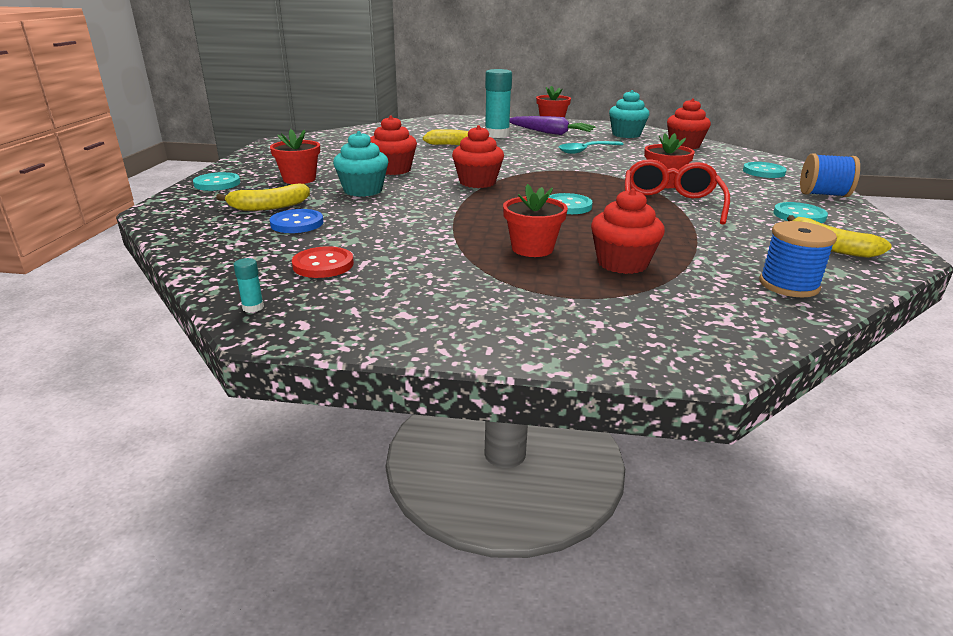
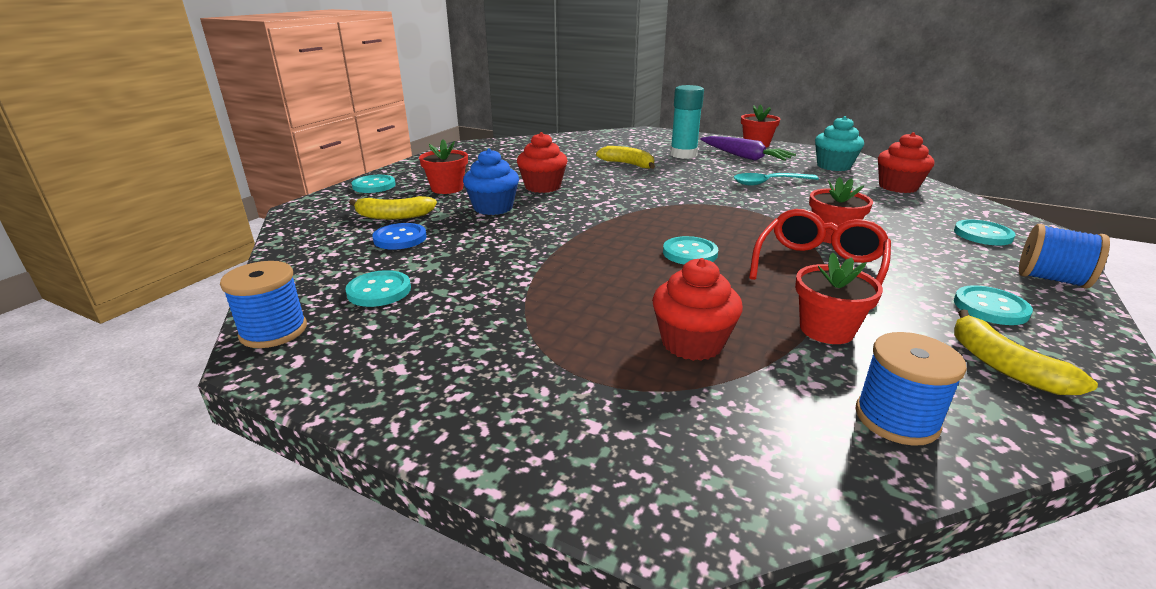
camera: 20 degrees right, 0 degrees up
turquoise glue stick [234,258,264,313] -> blue spool [220,261,307,348]
red button [292,246,354,278] -> turquoise button [345,270,411,307]
turquoise cupcake [333,131,388,197] -> blue cupcake [463,148,519,215]
red cupcake [452,125,504,188] -> none
red flower pot [503,184,568,257] -> red flower pot moved to [795,252,883,344]

